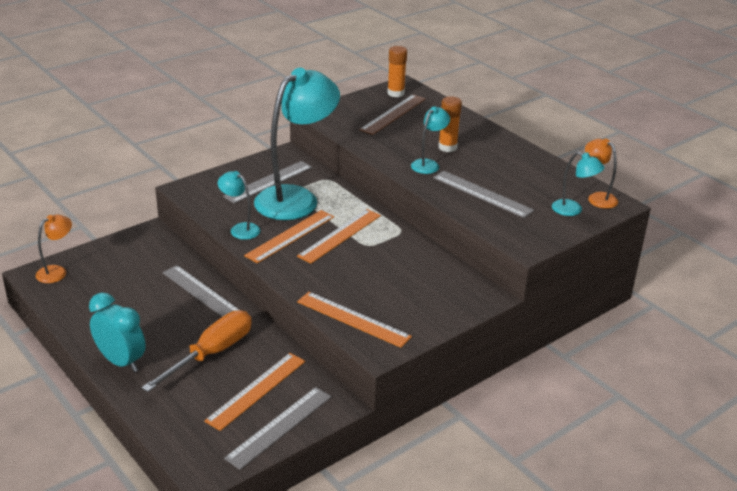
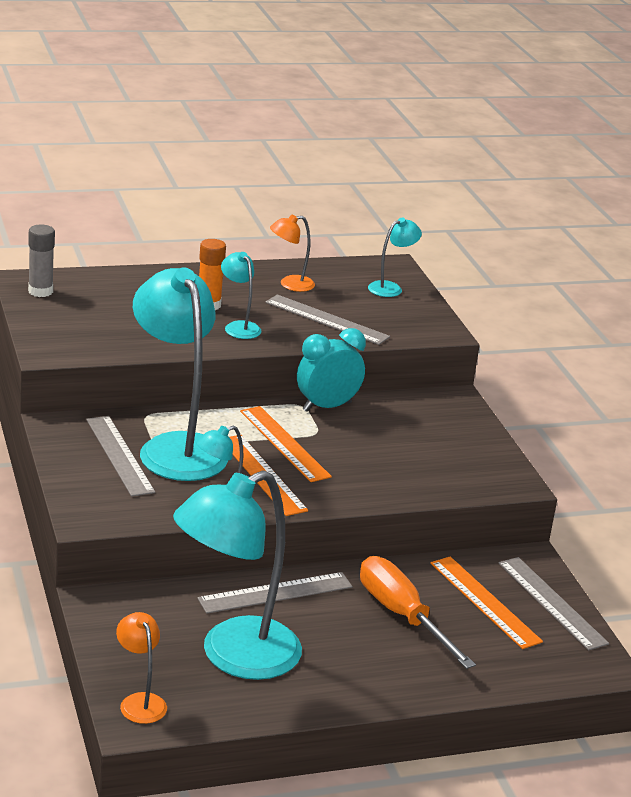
camera: 70 degrees left, 5 degrees down
turquoise clock [89,292,146,372] -> turquoise clock moved to [297,328,366,412]
orange ruler [297,292,412,348] -> none
brown ruler [359,94,426,135] -> none
orange glue stick [387,46,407,97] -> grey glue stick [28,224,55,297]
grey ruler [433,171,535,218] -> grey ruler turned 60 degrees clockwise [265,294,390,345]
orange lamp [585,138,618,209] -> orange lamp moved to [270,214,315,292]
none -> turquoise lamp [173,470,302,680]

